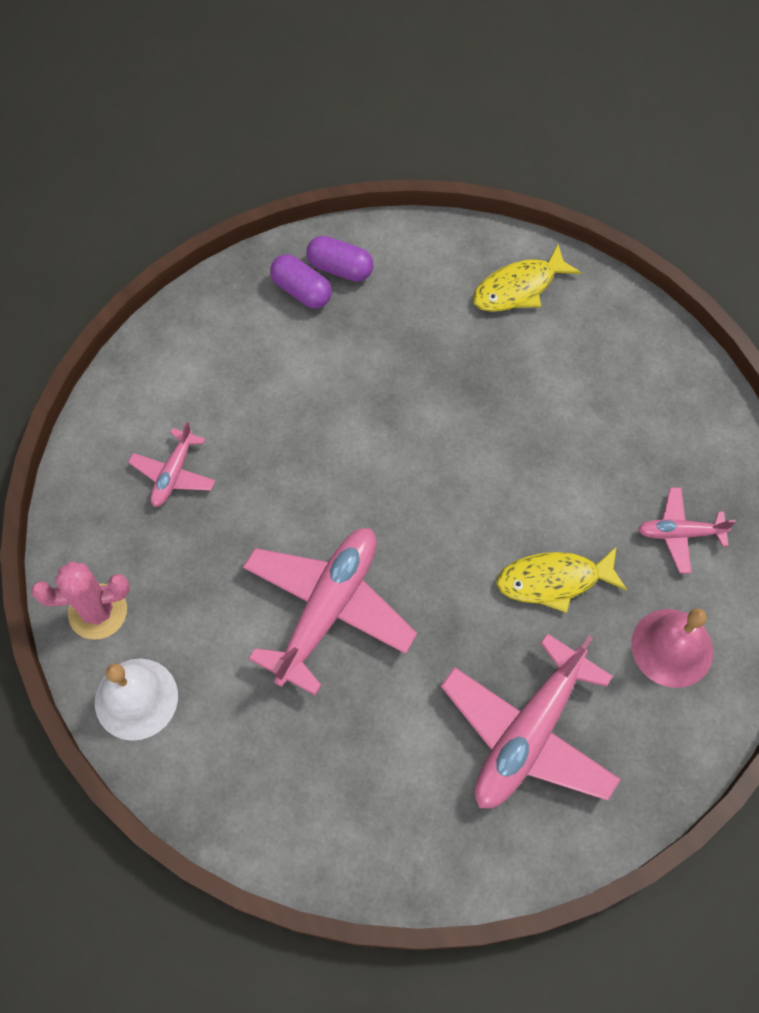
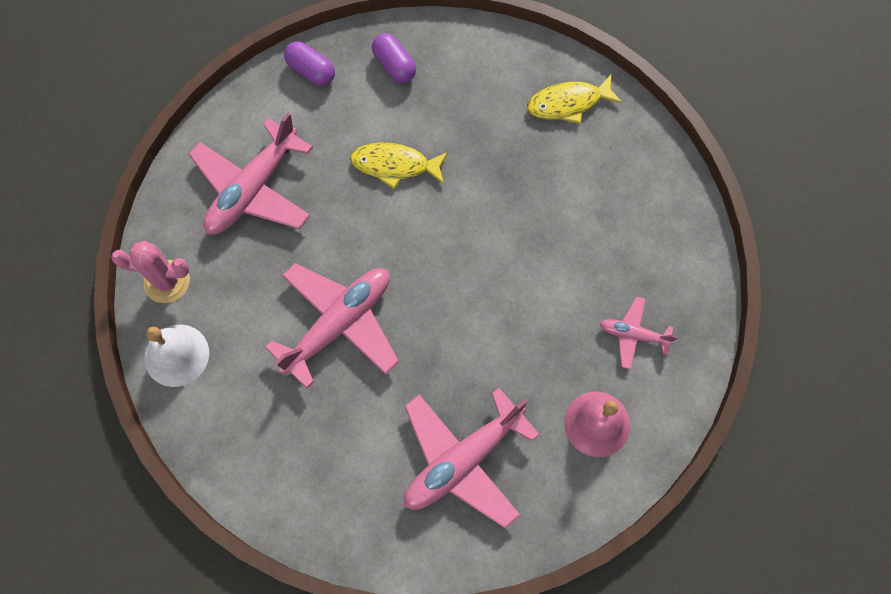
camera: 15 degrees right, 5 degrees up
pink plane [128,421,215,507] -> pink plane [189,113,313,234], size x1.96
purple capsule [306,236,373,282] -> purple capsule moved to [284,41,335,86]
yellow fish [496,546,627,613] -> yellow fish moved to [350,143,448,189]

